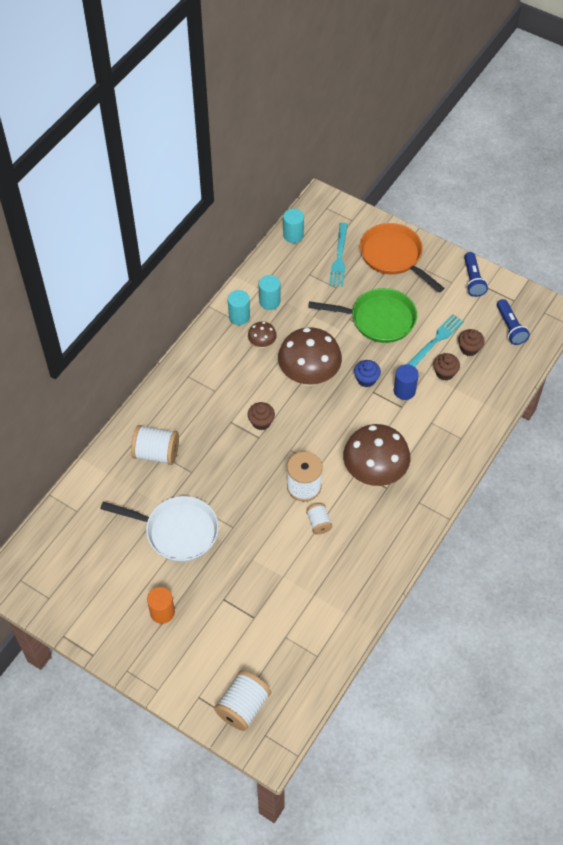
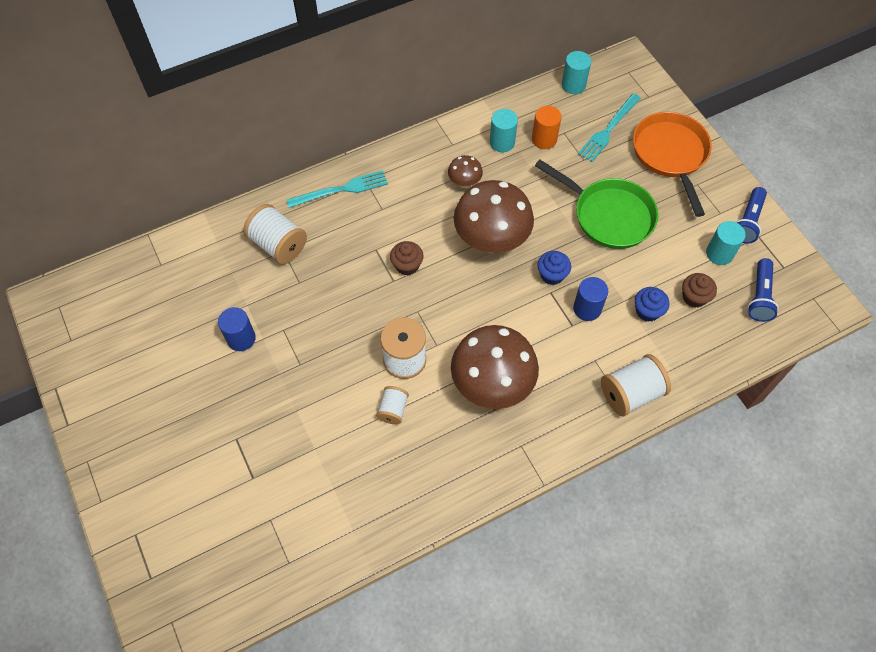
camera: 30 degrees right, 5 degrees up
white pan [100,496,219,562] -> blue cylinder [218,307,256,351]
orange cylinder [147,587,175,624] -> orange cylinder moved to [532,106,561,149]
white spool [214,670,271,731] -> white spool moved to [601,354,671,416]
turquoise cylinder [228,290,250,325] -> turquoise cylinder moved to [706,221,746,265]
turquoise fork [407,314,464,367] -> turquoise fork moved to [287,170,388,208]
brown cupcake [434,353,460,381] -> blue cupcake [635,287,669,322]

